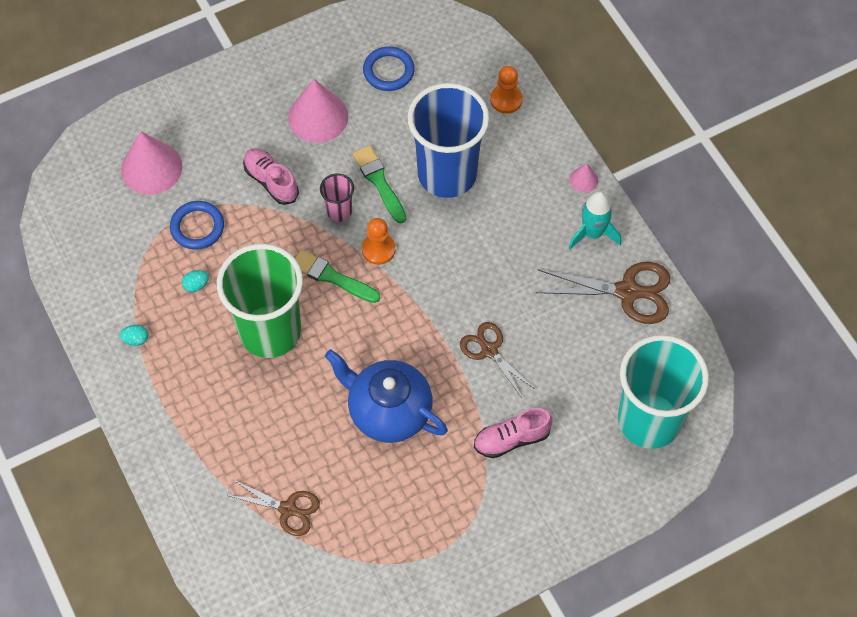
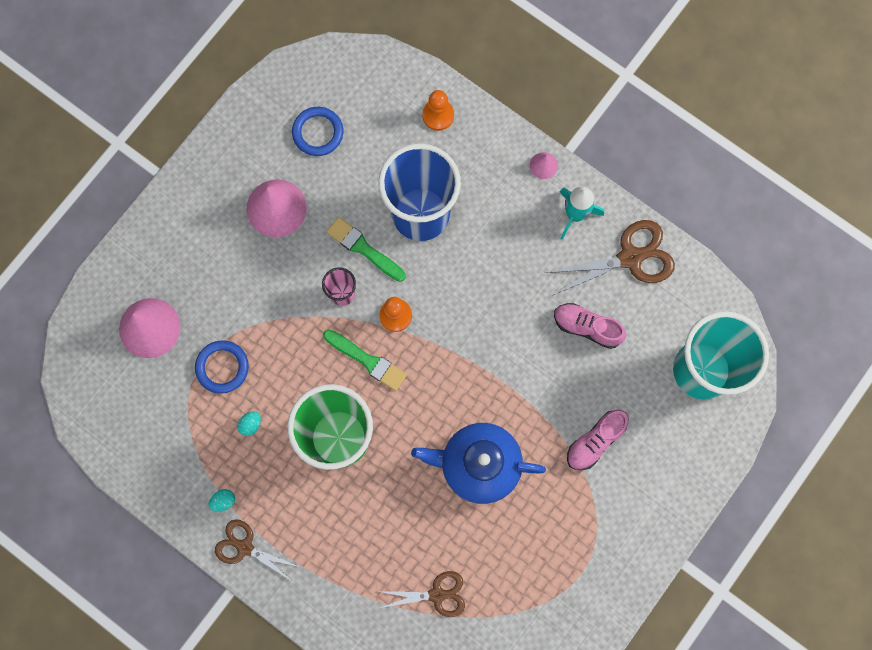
camera: 25 degrees left, 15 degrees up
pink shoe [243,149,299,205] -> pink shoe moved to [554,303,626,349]
green brush [295,250,380,303] -> green brush turned 150 degrees counterclockwise [323,329,407,391]
brown scissors [460,322,535,397] -> brown scissors moved to [215,519,300,581]

